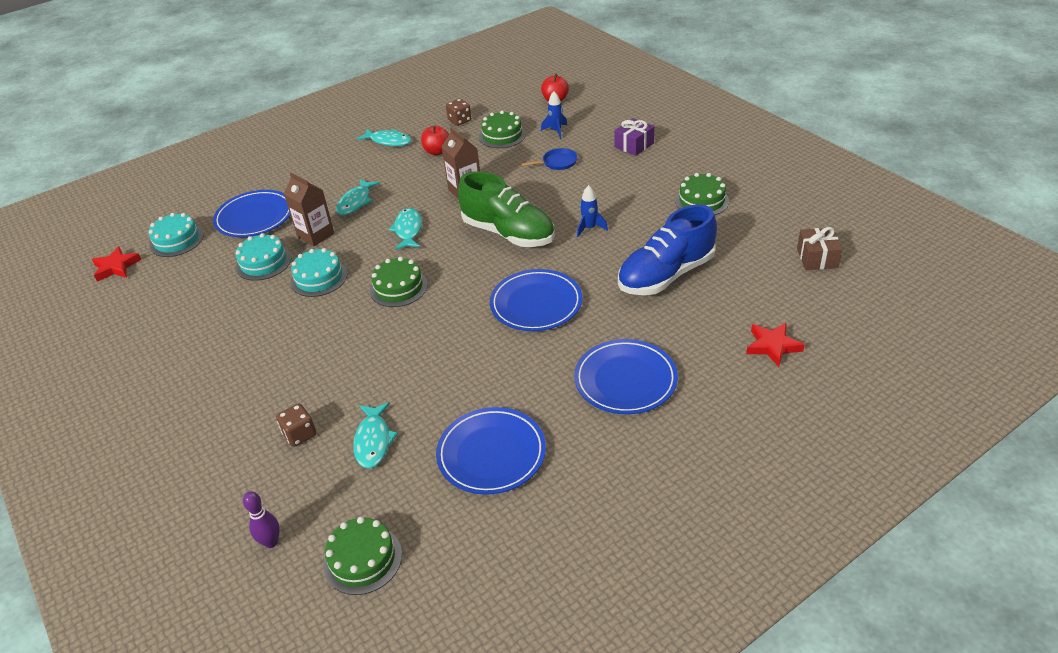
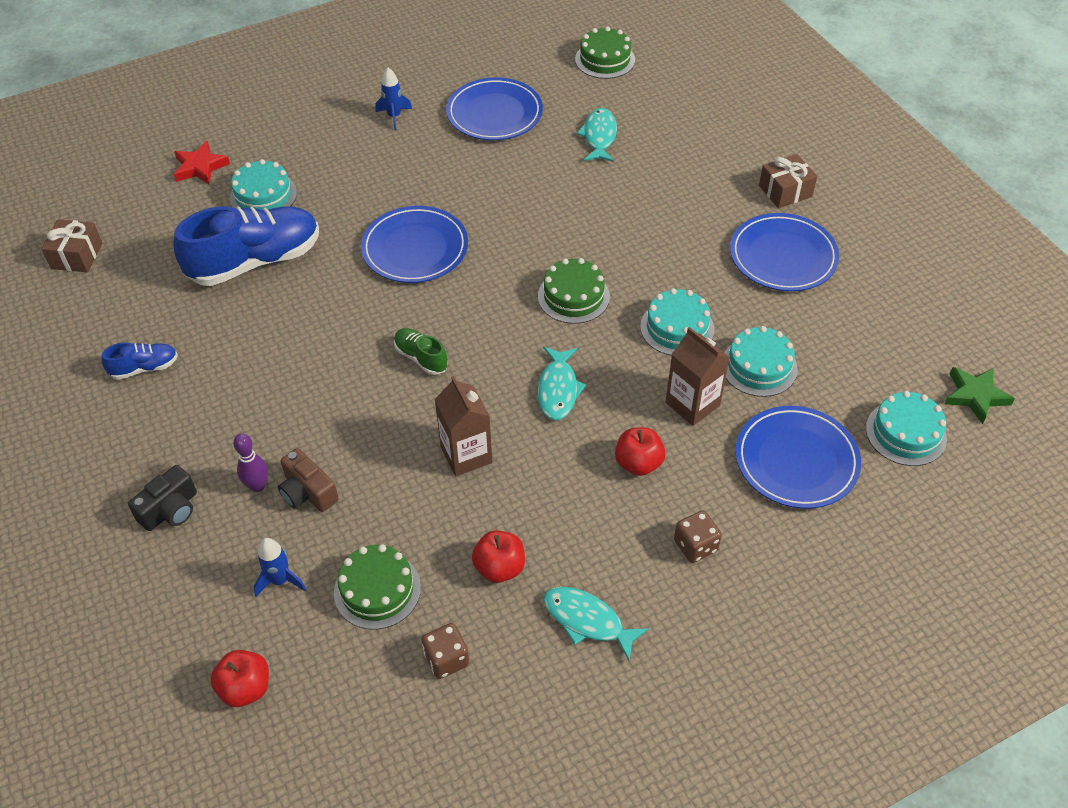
camera: 175 degrees left, 10 degrees up
red star [92,246,142,282] -> green star [944,367,1015,424]
purple bowling pin [243,491,280,548] -> purple bowling pin moved to [233,433,268,492]
brown dice [276,403,316,447] -> brown dice moved to [674,510,722,563]
turquoise fish [336,179,380,216] -> red apple [615,428,666,476]
green shoe [458,171,555,247] -> green shoe [394,328,448,375], size x0.46
blue pan [521,148,577,170] -> brown camera [278,448,339,512]
blue plate [574,339,678,414] -> blue plate moved to [730,213,839,291]
blue rocket [577,185,608,237] -> blue rocket moved to [375,68,412,130]
purple gift [615,118,654,156] -> black camera [128,465,197,531]
green cake [675,173,729,215] -> blue shoe [101,342,178,380]
none -> turquoise cake [230,159,297,210]
none -> brown gift [759,154,817,208]

